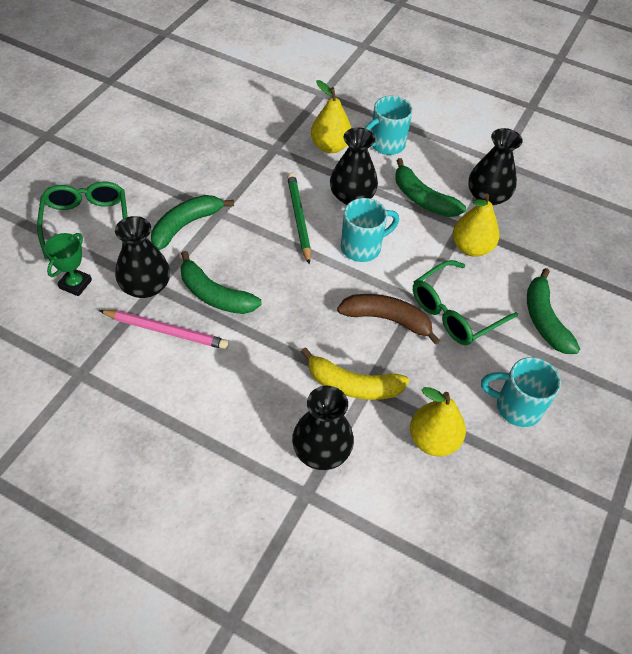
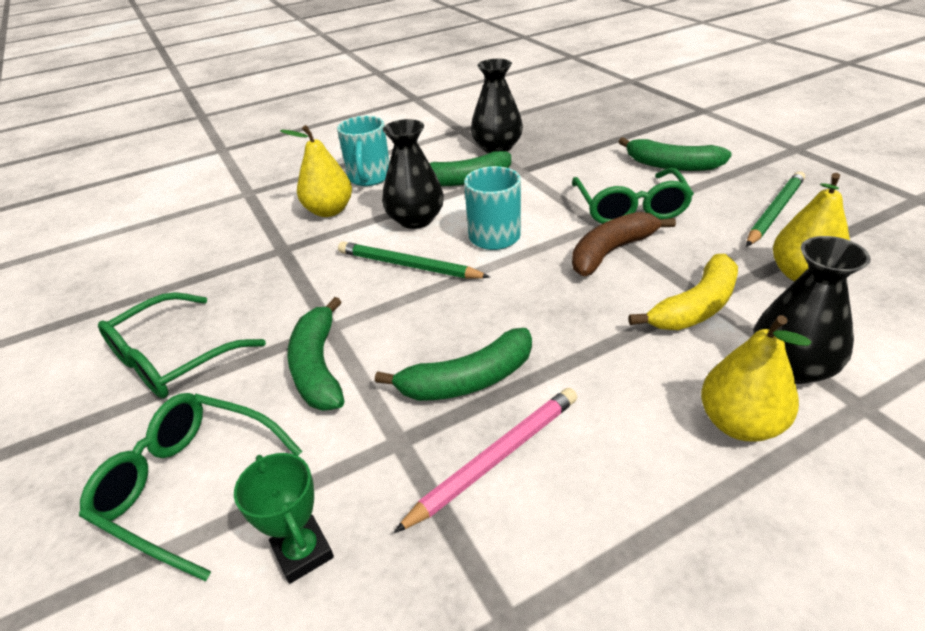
camera: 50 degrees left, 15 degrees down
black vase [115,216,170,298] -> none
yellow pear [453,194,499,257] -> yellow pear moved to [701,315,811,442]
turquoise mug [481,357,561,427] -> green pencil [746,171,805,247]
none -> green glasses [98,292,266,398]

